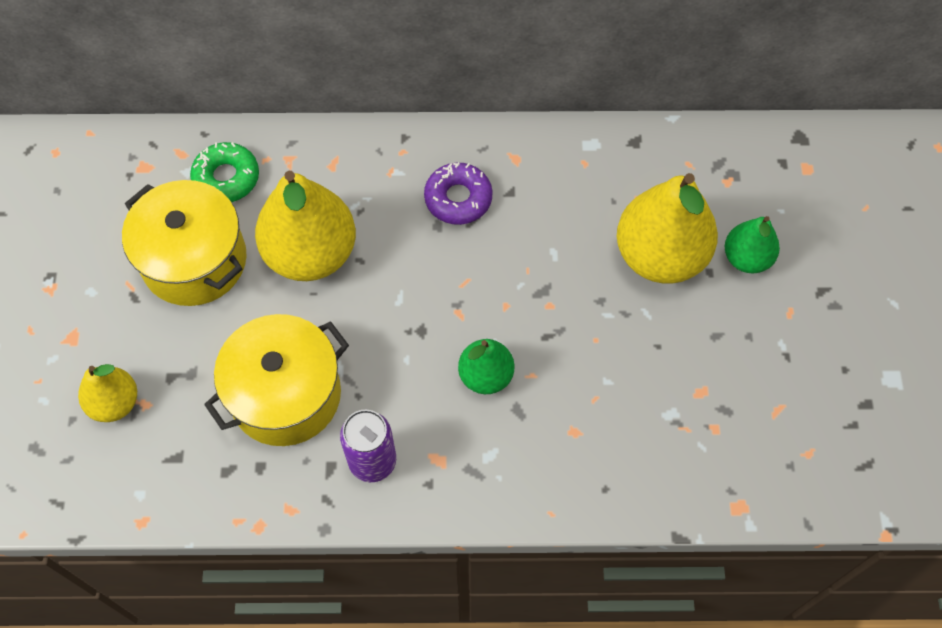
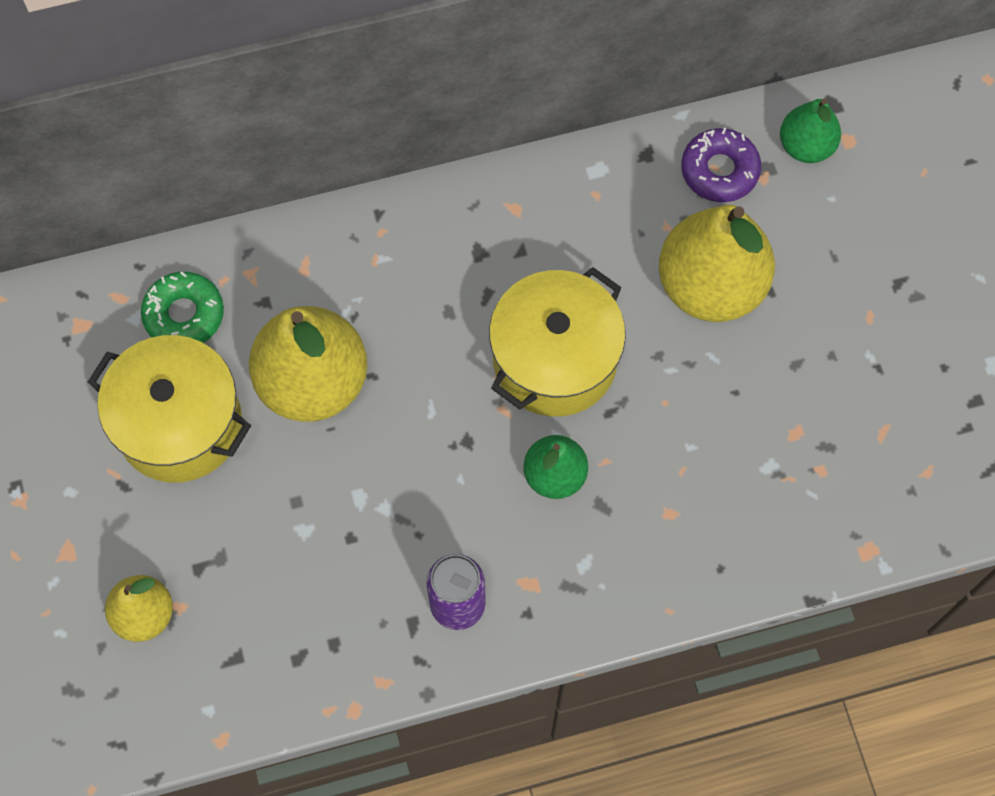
camera: 15 degrees left, 5 degrees up
yellow pot [204,314,349,446] -> yellow pot moved to [489,267,626,416]
purple donut [424,163,493,225] -> purple donut moved to [681,128,761,202]
green pear [725,216,780,274] -> green pear moved to [780,99,841,163]

